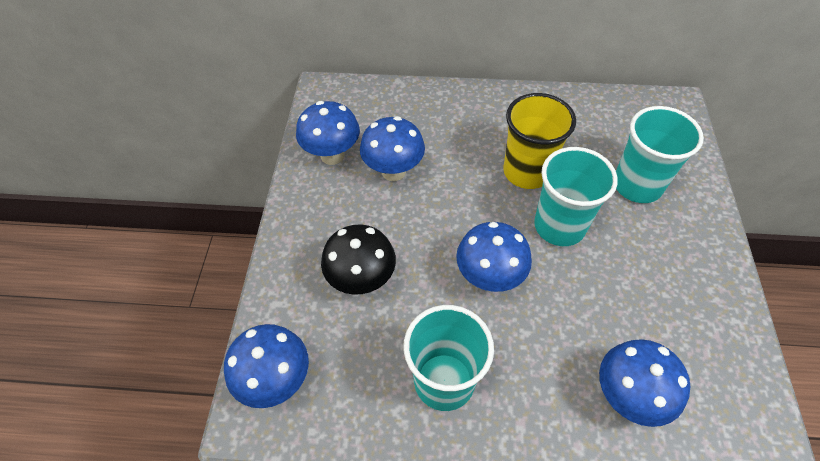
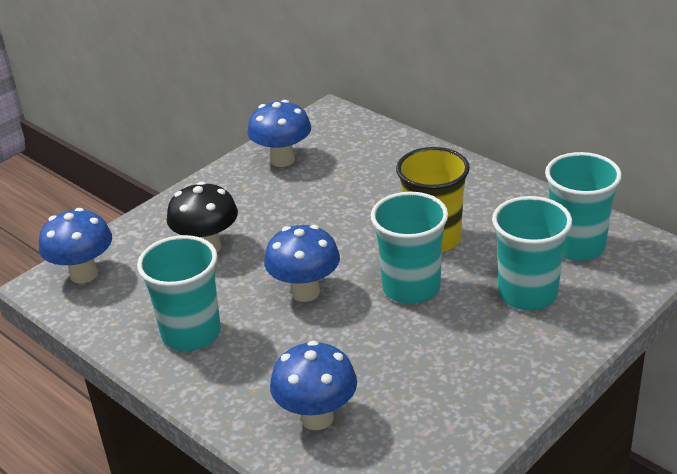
camera: 40 degrees right, 20 degrees down
blue mushroom [360,116,425,181] -> none
none -> turquoise cup [545,152,622,261]

